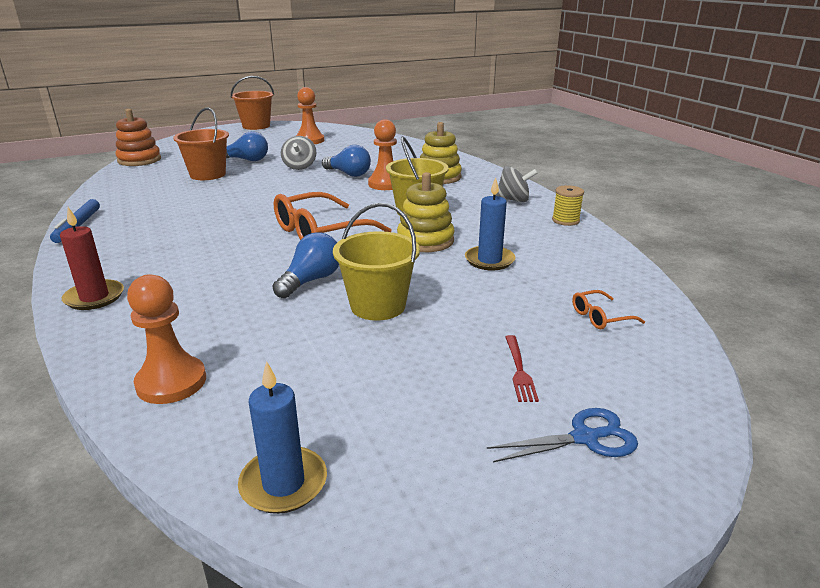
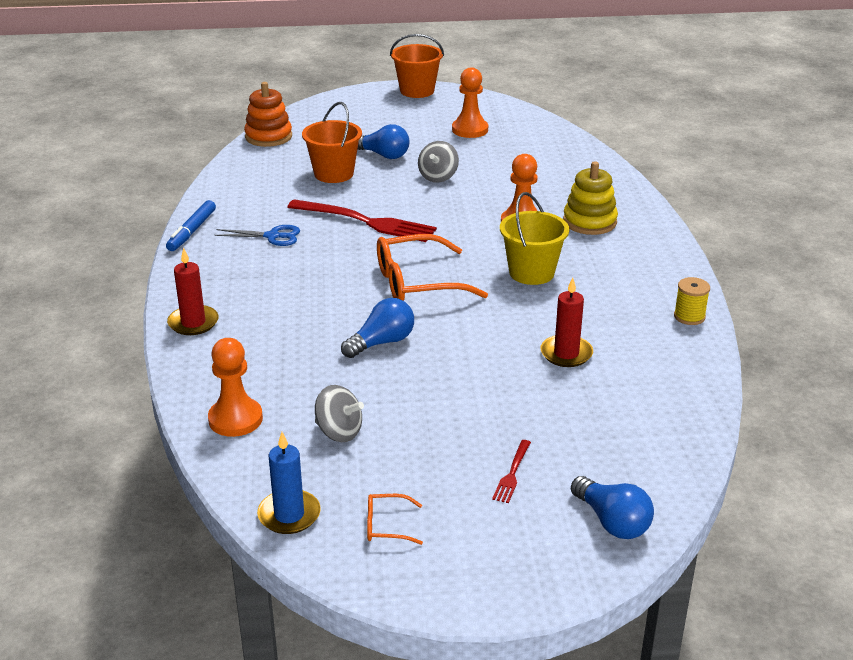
camera: 20 degrees right, 5 degrees up
blue light bulb [322,145,371,177] -> blue light bulb moved to [571,476,654,539]
yellow bucket [333,203,420,321] -> none
yellow stacking toy [397,172,455,252] -> none
blue candle [465,178,516,270] -> red candle [540,277,593,367]
blue scissors [487,408,638,462] -> blue scissors moved to [215,225,300,246]
grey spinning top [496,166,538,202] -> grey spinning top moved to [315,385,364,442]
orange glasses [572,290,645,329] -> orange glasses moved to [367,494,423,545]
none -> red fork [287,199,437,242]

